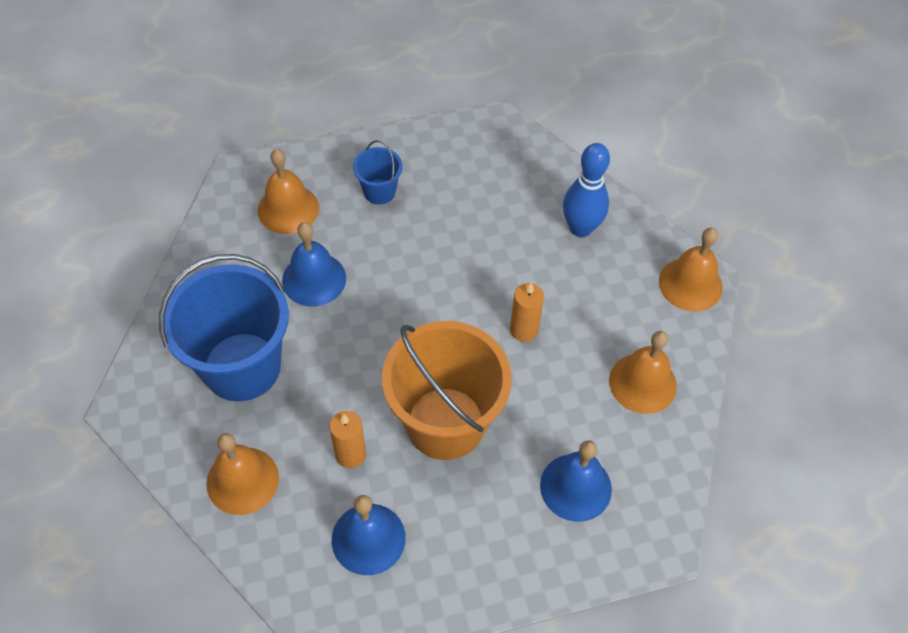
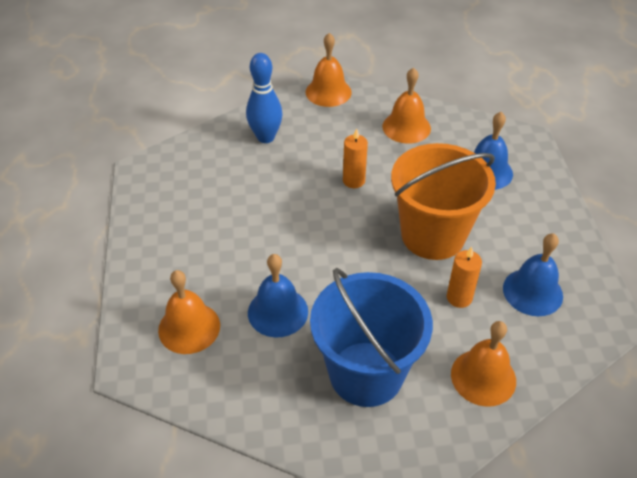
camera: 80 degrees left, 10 degrees down
blue bucket [353,140,403,205] -> none

